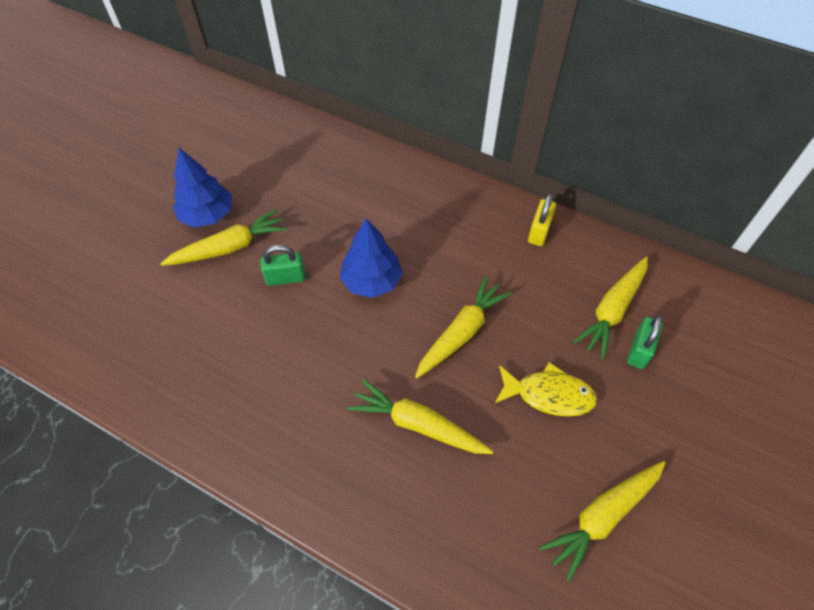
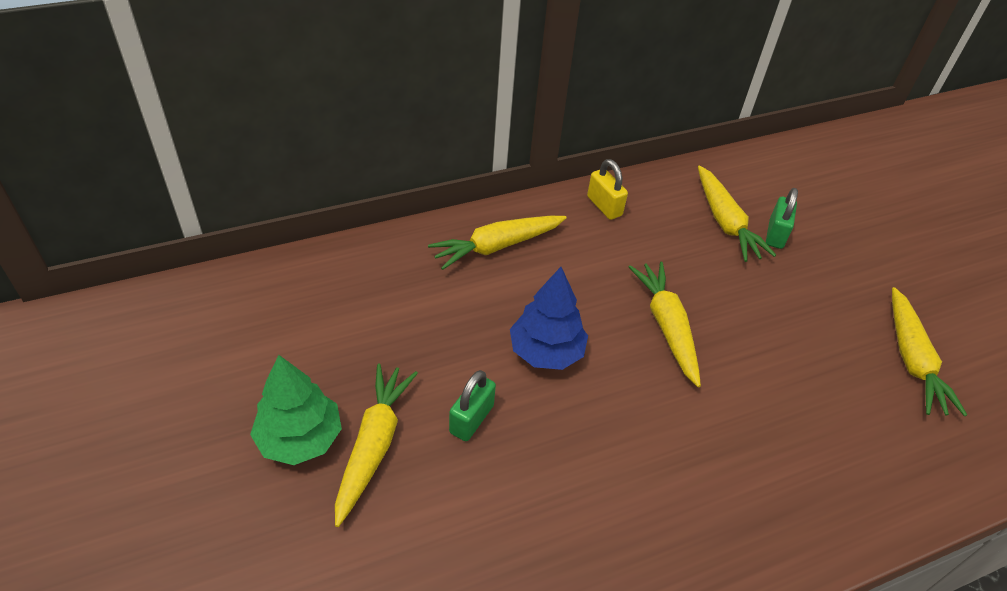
camera: 55 degrees left, 10 degrees down
blue tree [173,148,232,228] -> green tree [250,355,342,465]
yellow carrot [348,379,493,454] -> yellow carrot moved to [428,216,566,270]
yellow fish [495,362,597,417] -> none
green padlock [627,315,663,369] -> green padlock turned 45 degrees clockwise [766,188,798,249]

